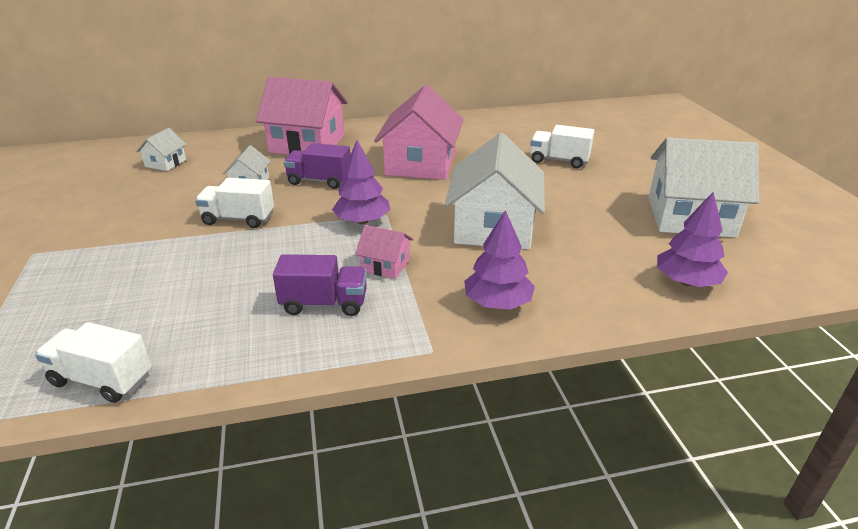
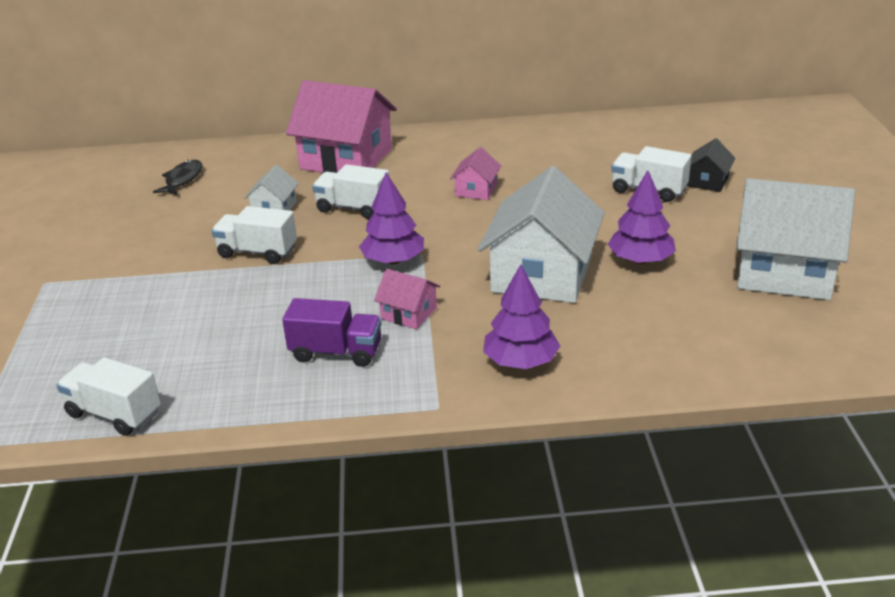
camera: 10 degrees right, 0 degrees up
white house [136,128,187,171] -> black fish [153,160,202,195]
purple truck [284,143,351,189] -> white truck [312,164,389,219]
pink house [374,85,464,180] -> pink house [450,147,501,200], size x0.46
purple tree [657,192,728,287] -> purple tree moved to [608,170,676,264]
none -> black house [687,138,736,192]

